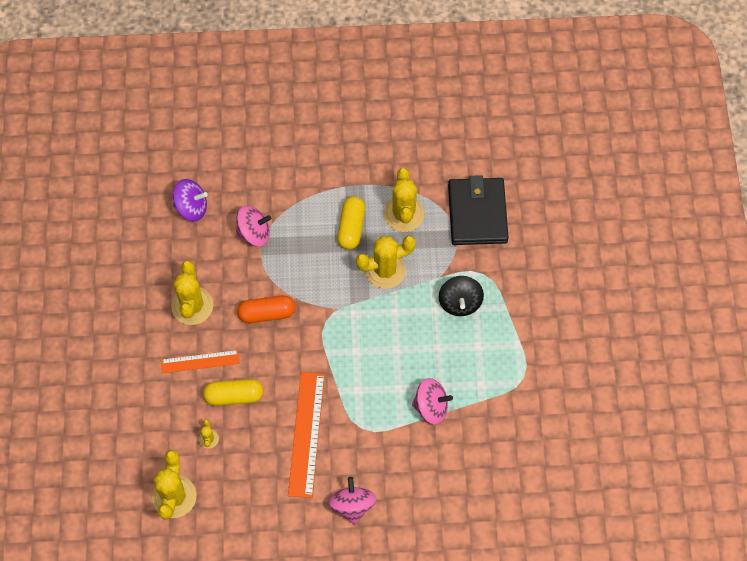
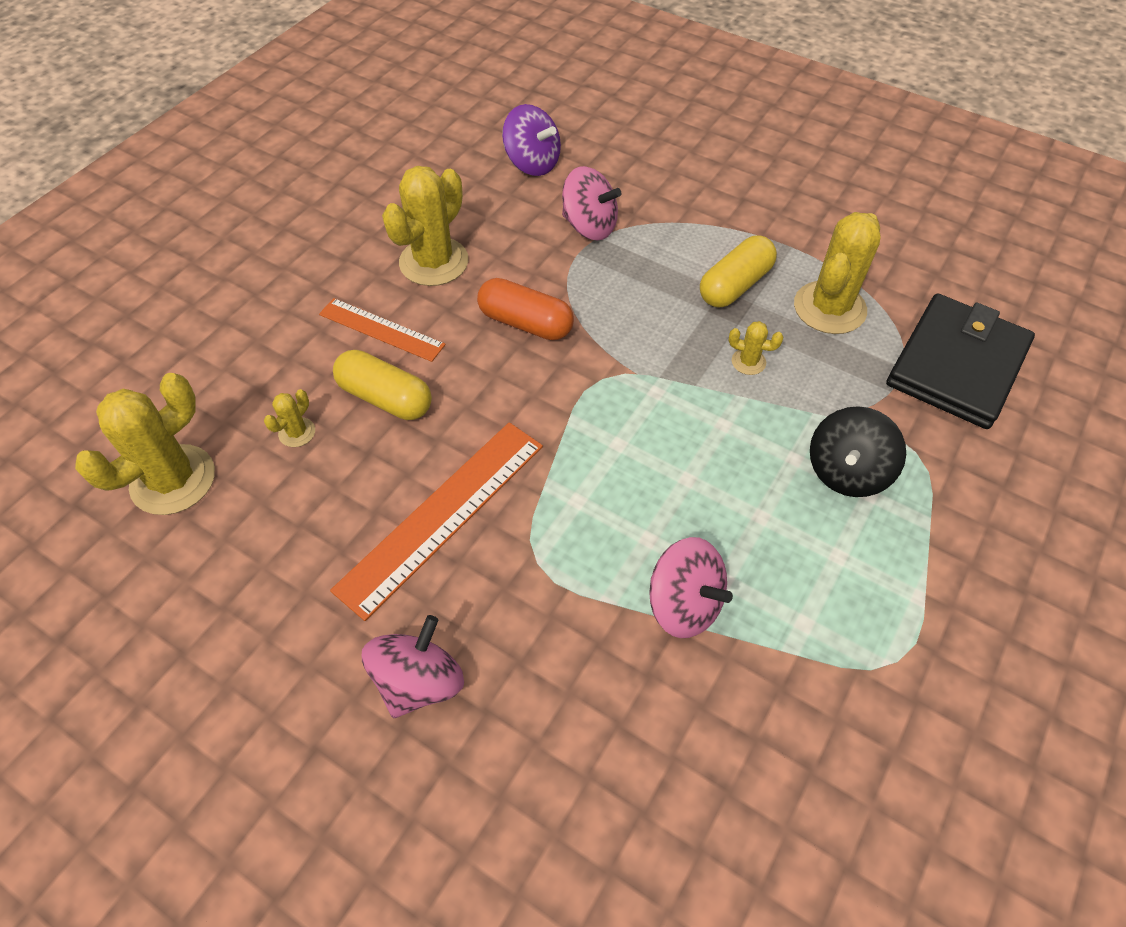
camera: 35 degrees right, 10 degrees down
yellow cactus [356,236,416,289] -> yellow cactus [729,321,783,375], size x0.46

